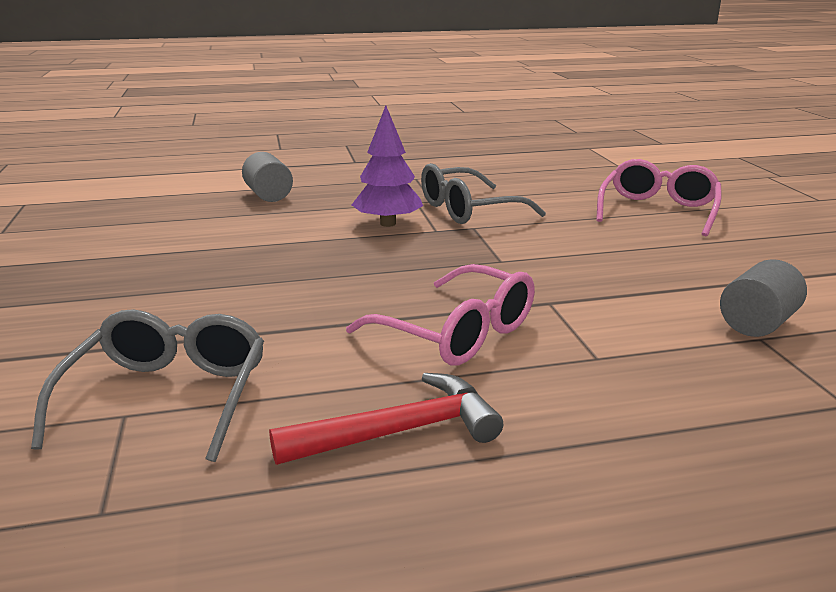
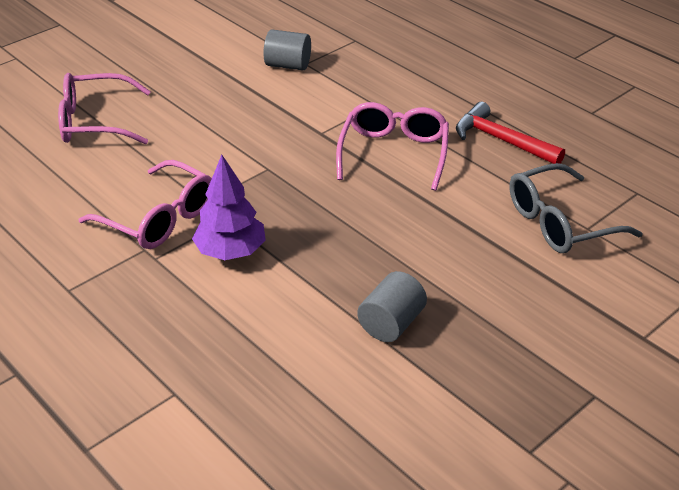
camera: 120 degrees left, 15 degrees up
grey cylinder [242,152,293,202] -> grey cylinder moved to [357,271,427,342]
grey glasses [421,163,546,224] -> pink glasses [79,160,212,249]

